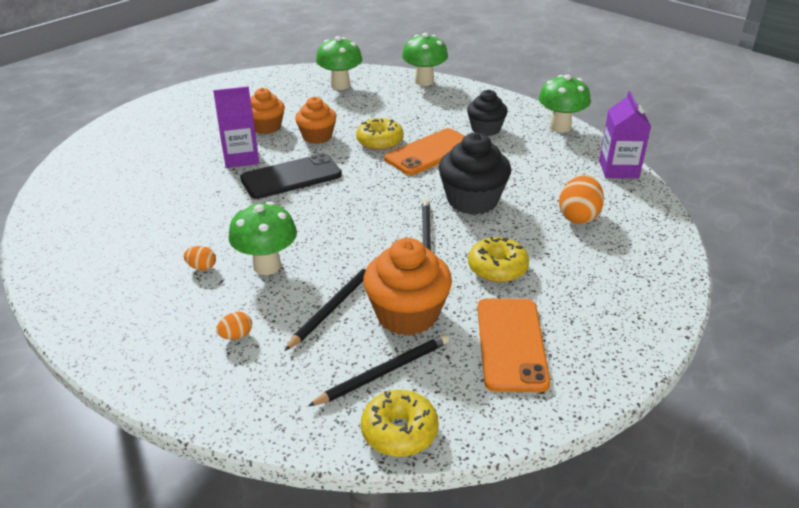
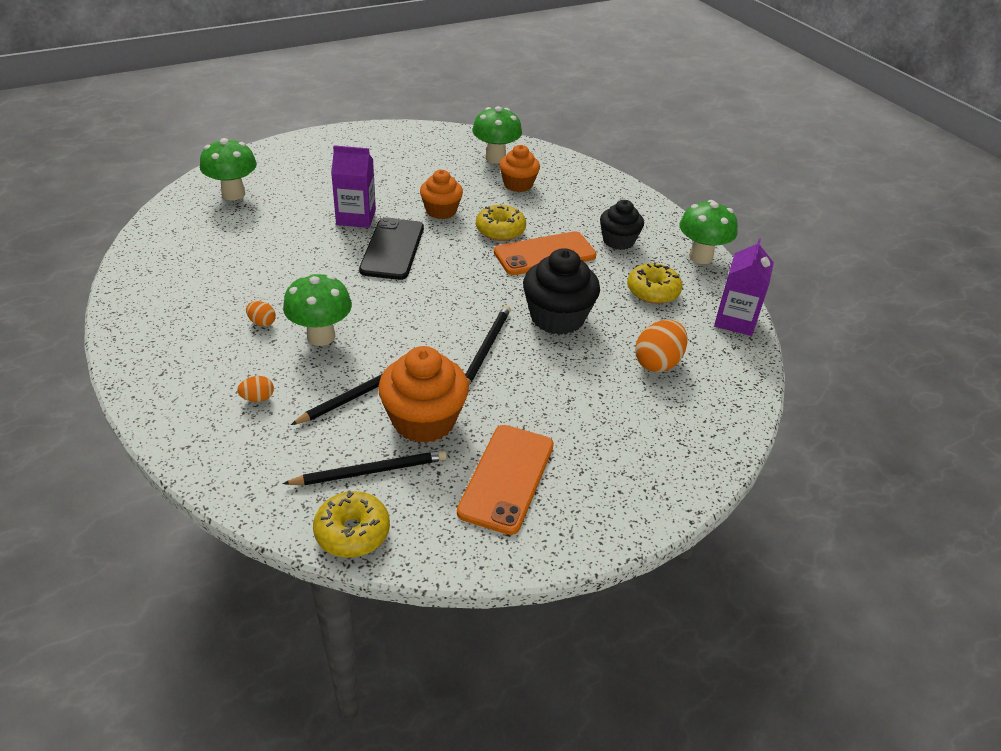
camera: 15 degrees right, 5 degrees up
black phone [240,153,342,199] -> black phone turned 75 degrees counterclockwise [359,217,424,280]
orange cupcake [250,88,285,134] -> orange cupcake moved to [499,145,540,192]
green mushroom [402,33,448,86] -> green mushroom moved to [200,138,257,200]
yellow donut [468,236,529,283] -> yellow donut moved to [627,262,682,304]

